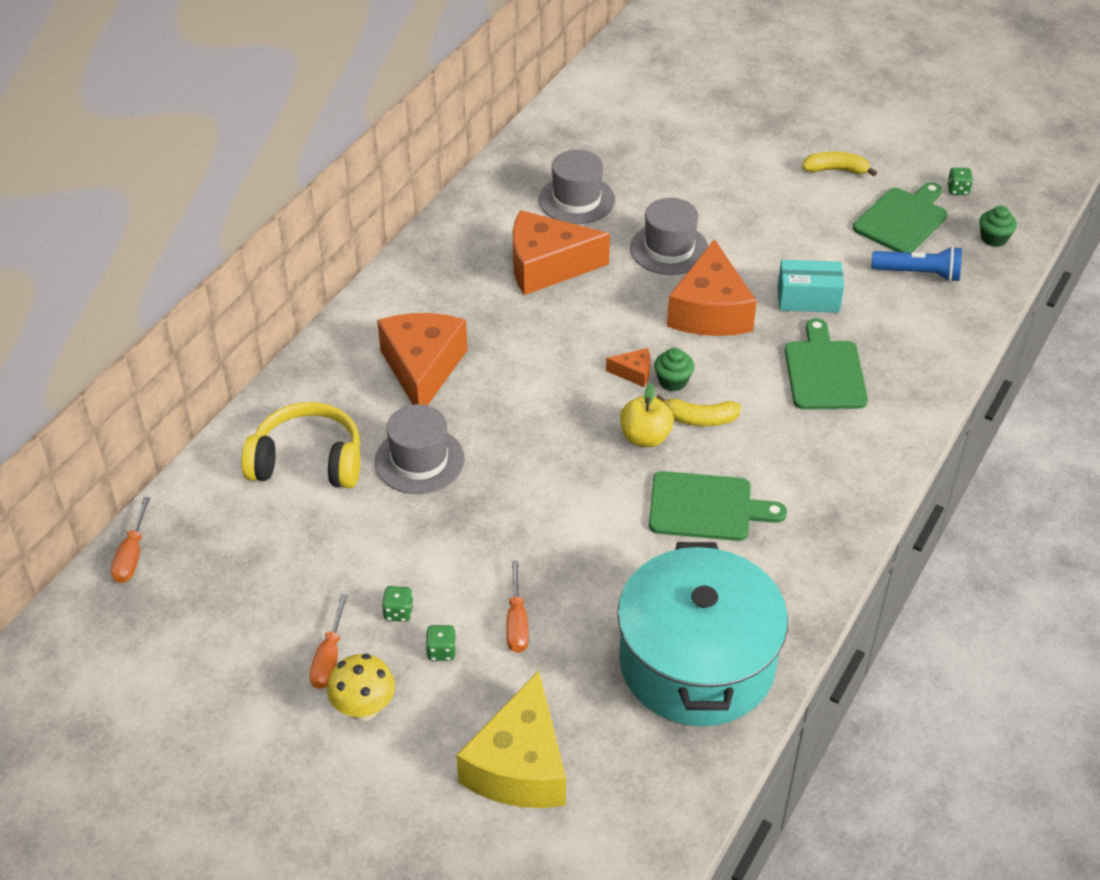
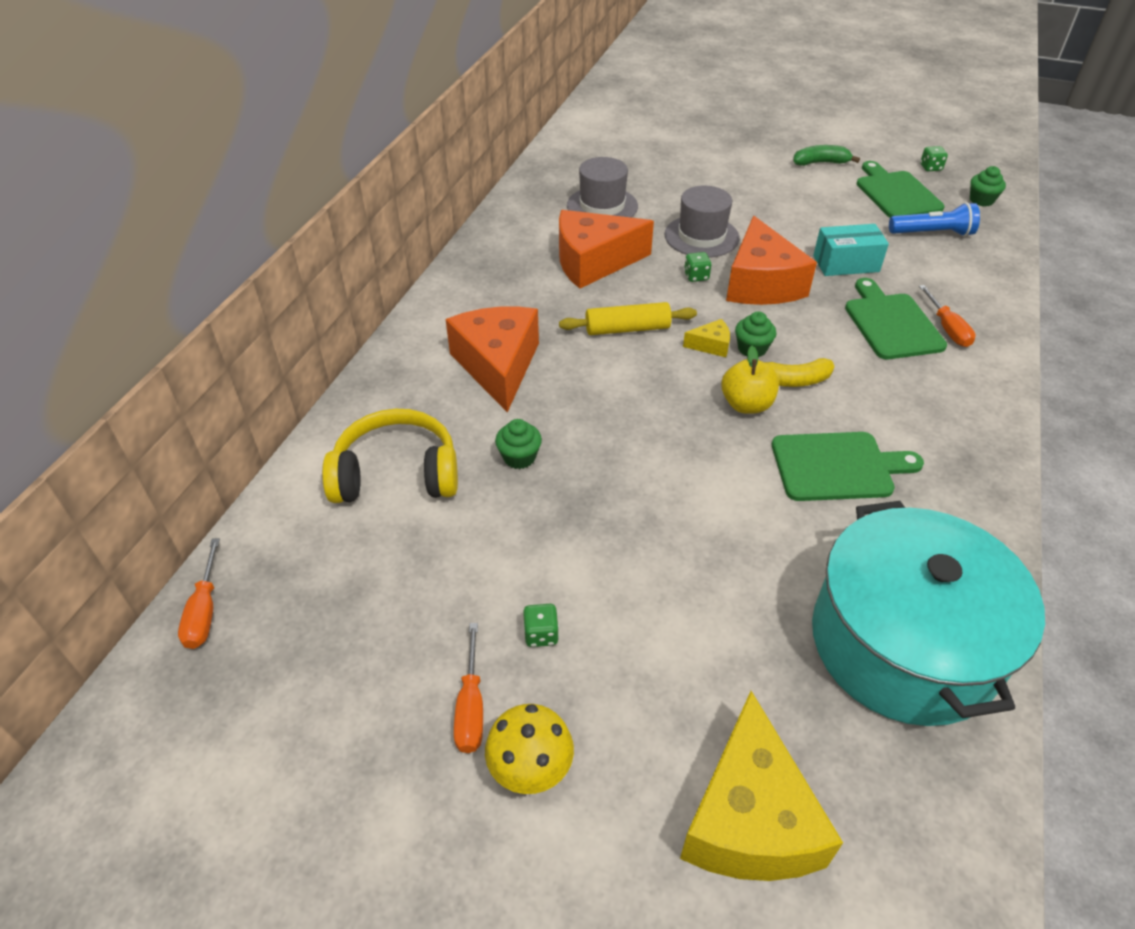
camera: 10 degrees left, 0 degrees up
grey hat [375,404,465,494] -> green cupcake [495,419,542,469]
green dice [426,625,456,661] -> green dice moved to [684,252,712,282]
orange screwdriver [506,560,529,653] -> orange screwdriver moved to [919,285,976,347]
orange cheese [606,348,651,387] -> yellow cheese [683,319,730,357]
yellow banana [802,151,877,176] -> green banana [793,145,860,166]
green cutting board [853,182,947,253] -> green cutting board turned 45 degrees counterclockwise [857,161,945,218]
none -> yellow rolling pin [559,302,697,335]

